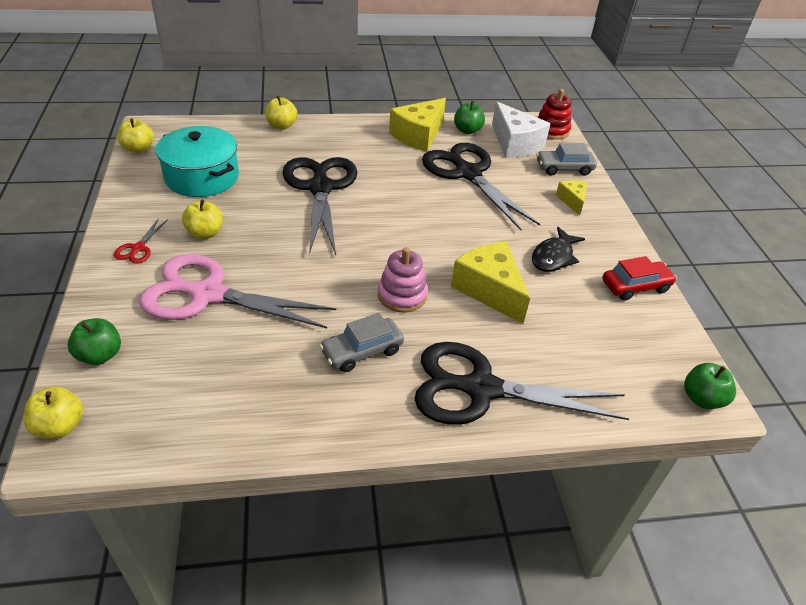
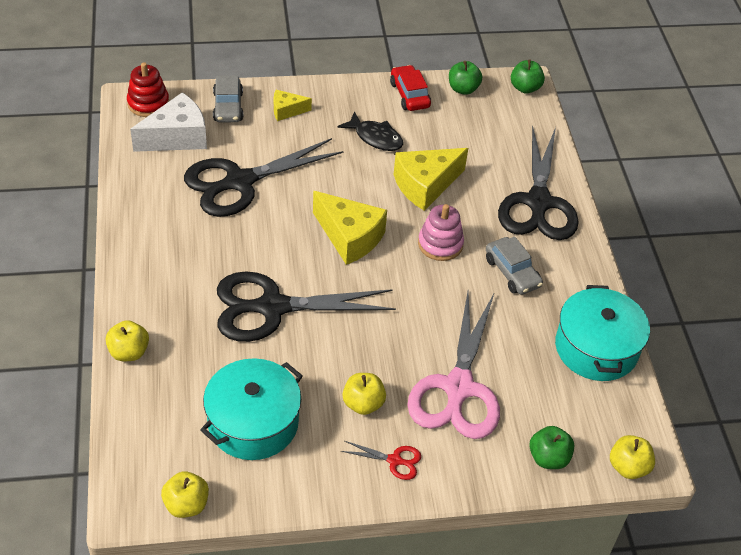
camera: 90 degrees left, 5 degrees up
yellow cheese [389,98,446,152] -> yellow cheese moved to [313,191,387,265]
green apple [454,101,485,134] -> green apple moved to [449,61,482,95]
none -> turquoise pot [555,285,650,381]

